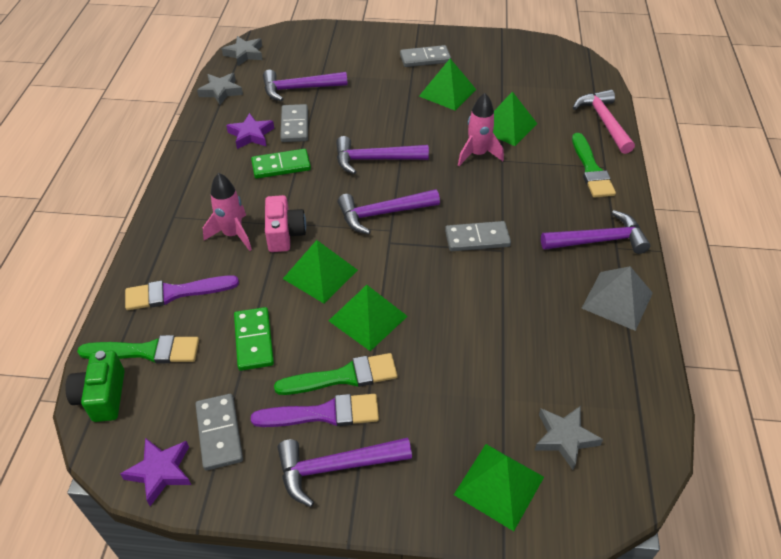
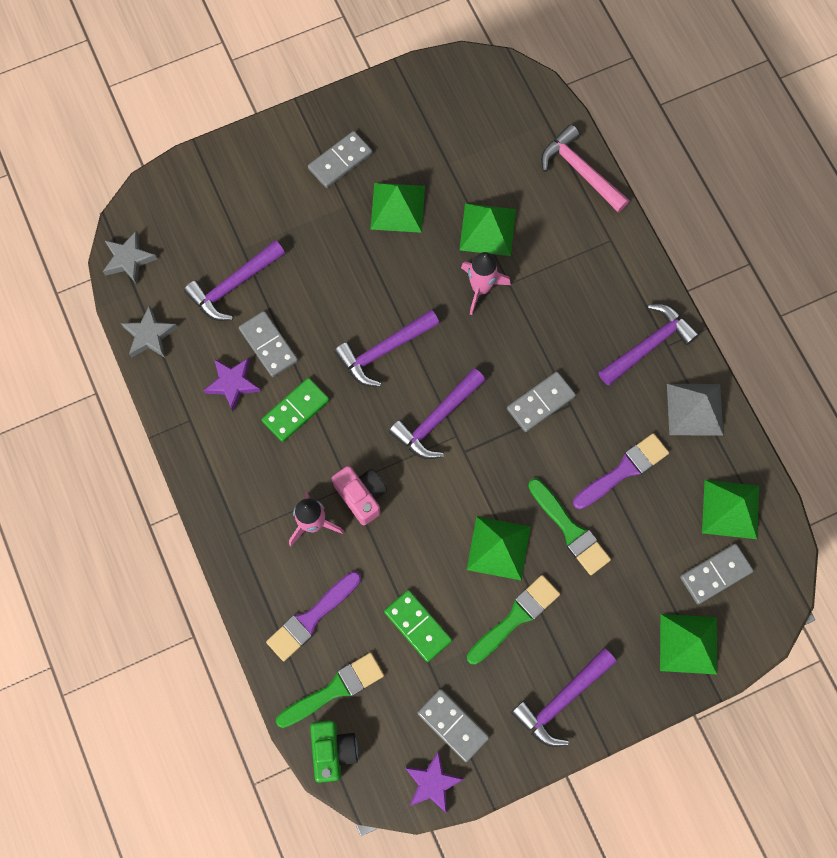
camera: 30 degrees left, 25 degrees up
green camera [65,350,125,422] -> green camera turned 150 degrees counterclockwise [310,720,358,783]
purple brush [251,394,379,427] -> purple brush moved to [573,433,669,509]
green pyramid [283,240,358,303] -> green pyramid moved to [702,480,759,539]
grey star [535,406,603,470] -> grey domino [680,544,754,604]
green brush [572,133,616,198] -> green brush moved to [528,478,611,575]

